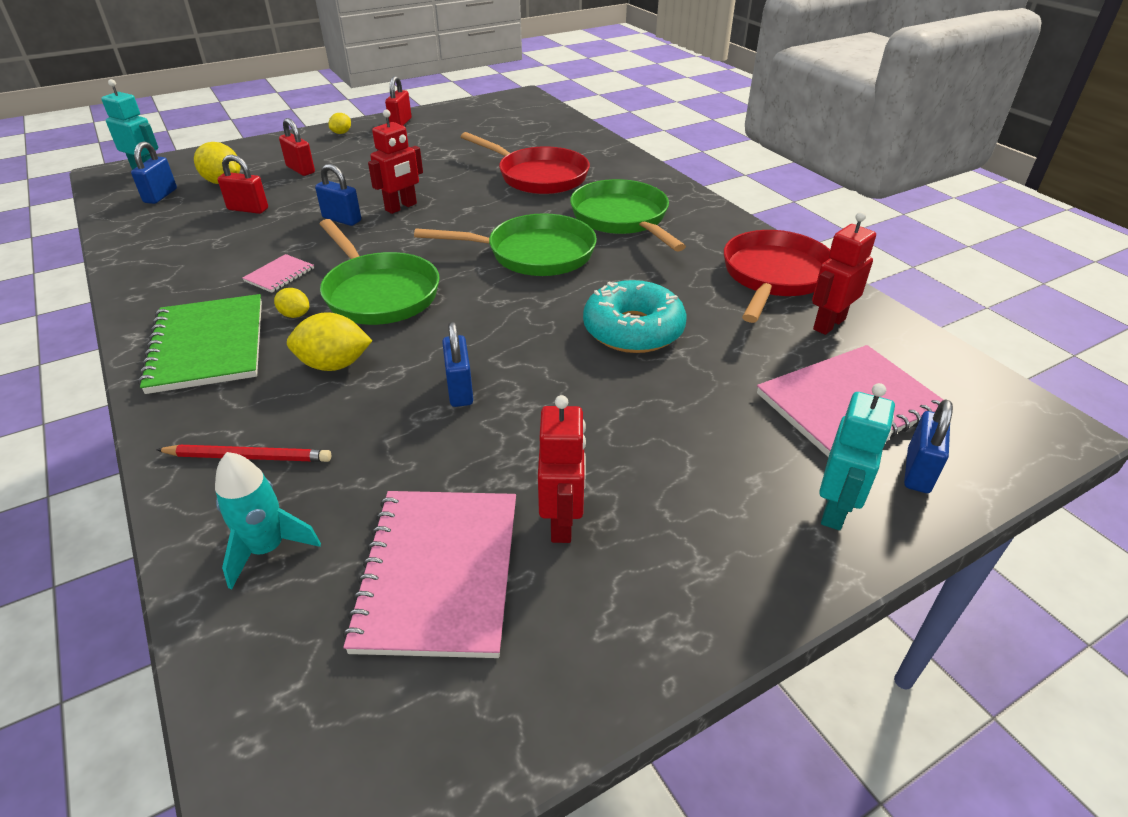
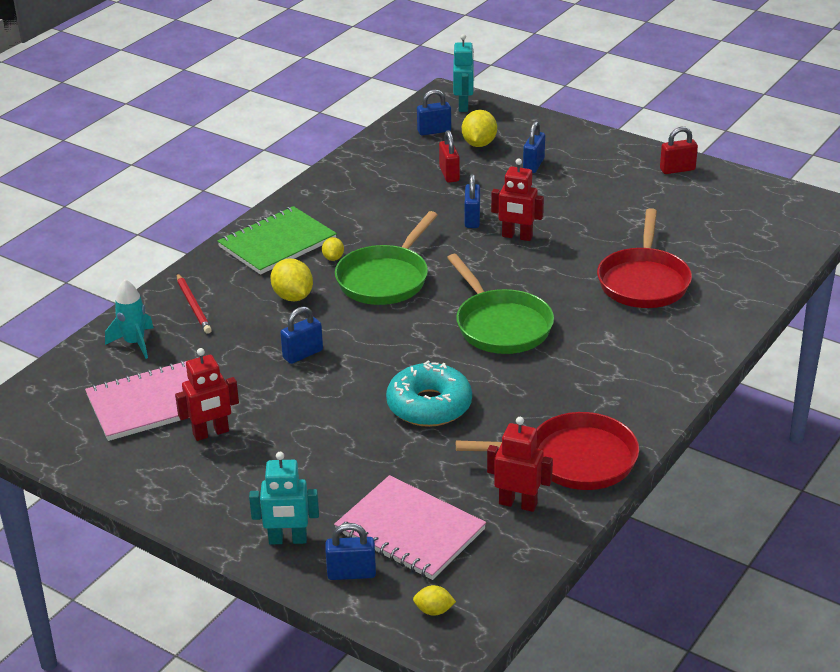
camera: 65 degrees right, 5 degrees down
pink notebook [243,254,314,293] -> none
red padlock [279,118,315,176] -> blue padlock [523,121,545,173]
yellow lemon [329,113,351,134] -> yellow lemon moved to [413,585,456,616]
green pan [570,179,686,251] -> none

